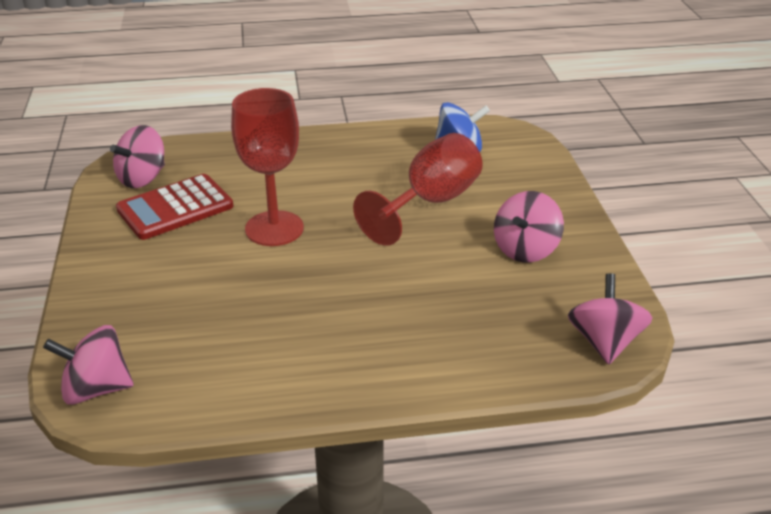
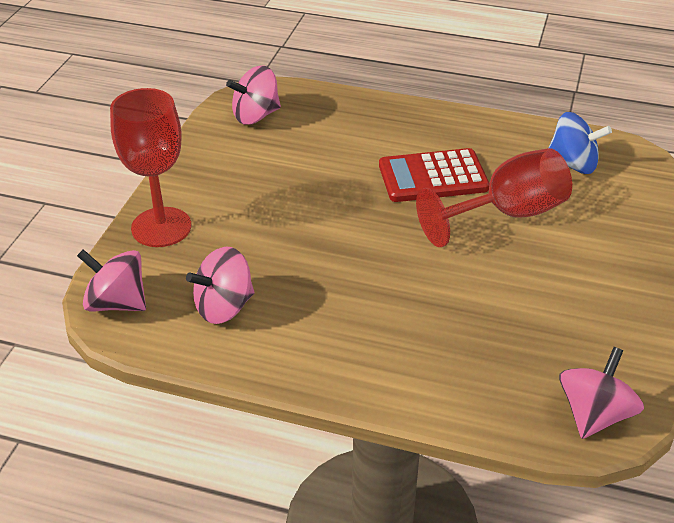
camera: 25 degrees right, 5 degrees up
red calculator [116,174,233,240] -> red calculator moved to [379,148,490,202]
red goblet [231,88,304,246] -> red goblet moved to [110,88,191,247]
pink spinning top [494,191,564,263] -> pink spinning top moved to [186,247,255,324]

